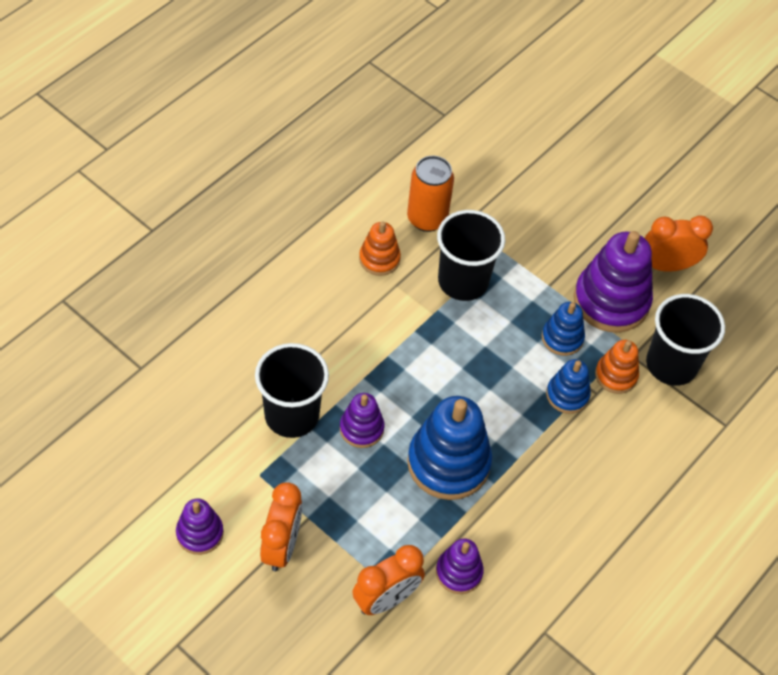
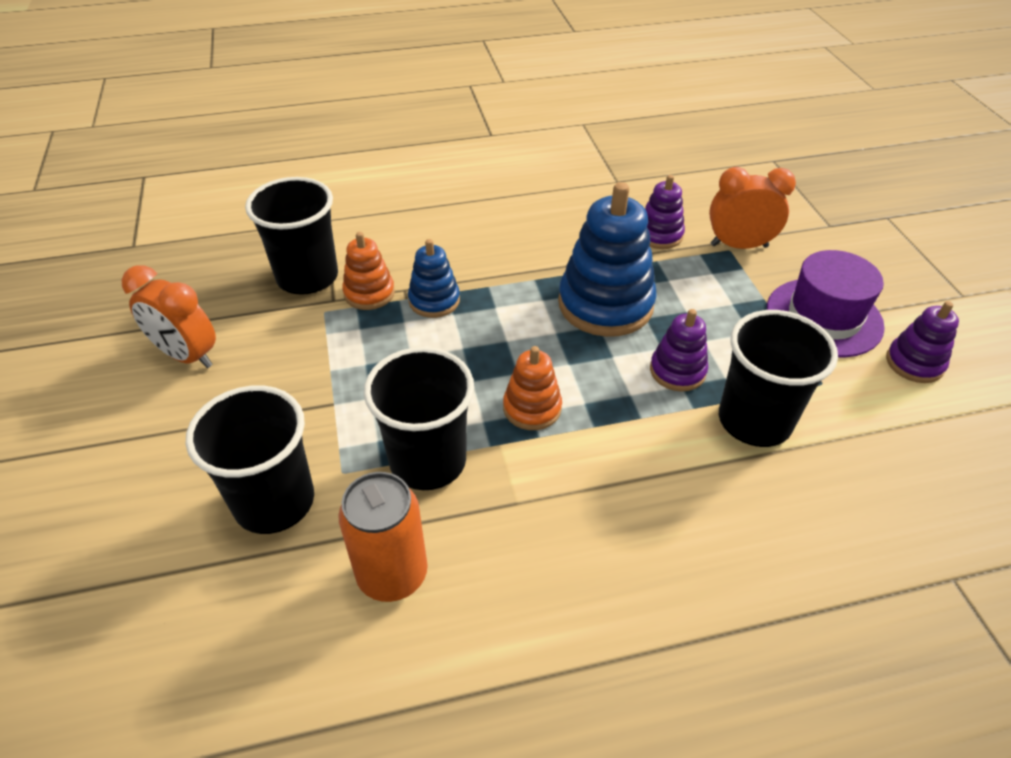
camera: 140 degrees left, 10 degrees down
orange clock [260,482,302,571] -> purple hat [767,250,885,357]
orange stacking toy [359,221,401,276] -> orange stacking toy moved to [503,346,562,430]
blue stacking toy [542,302,585,356] -> none
purple stacking toy [574,231,653,333] -> none
none -> black cup [186,385,314,534]

